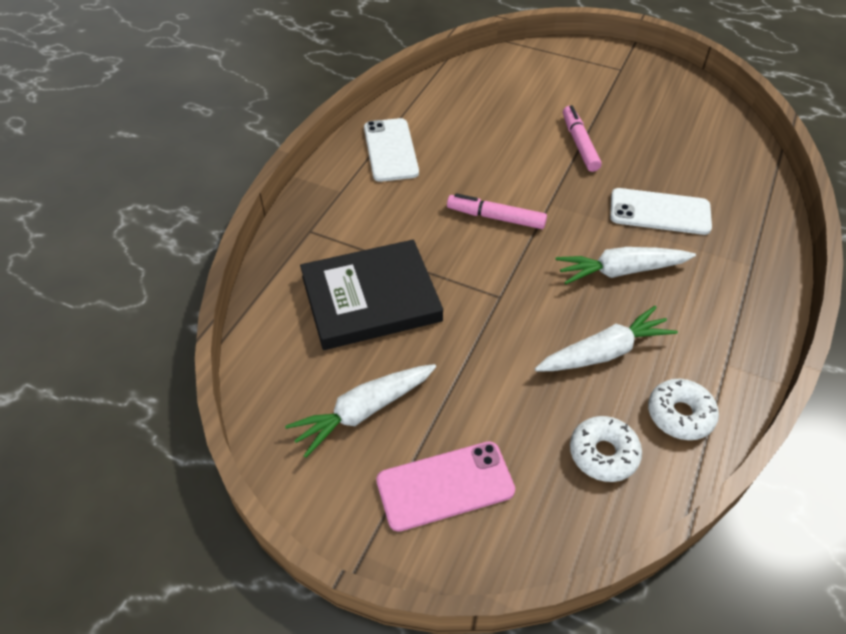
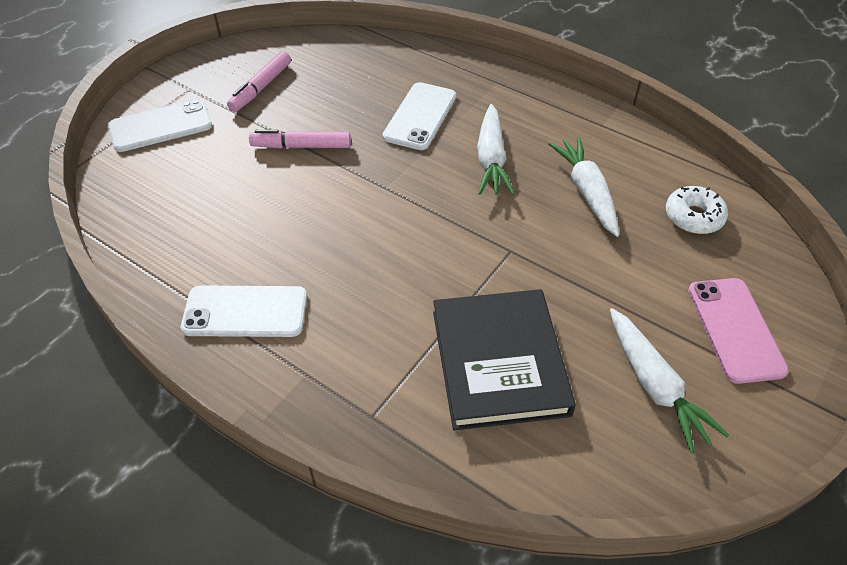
camera: 80 degrees left, 0 degrees up
pink marker [447,193,547,229] -> pink marker moved to [227,51,291,112]
white donut [648,379,719,440] -> none
none -> white phone [108,99,212,152]

